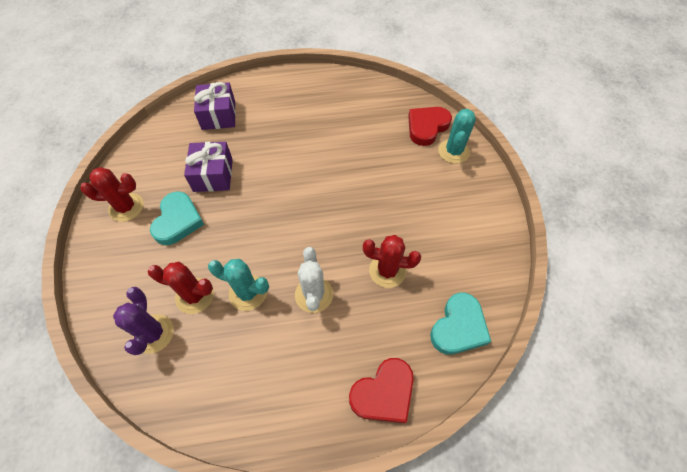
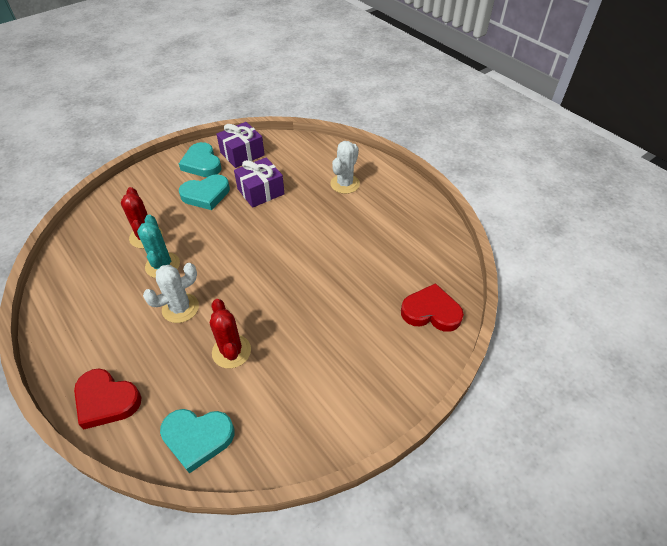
camera: 60 degrees right, 10 degrees down
red cactus [80,167,143,222] -> turquoise heart [179,142,222,177]
purple cactus [113,287,174,355] -> none
purple gift [194,82,236,130] -> purple gift moved to [216,122,265,168]
turquoise cactus [438,109,476,164] -> none
none -> white cactus [330,141,360,194]

